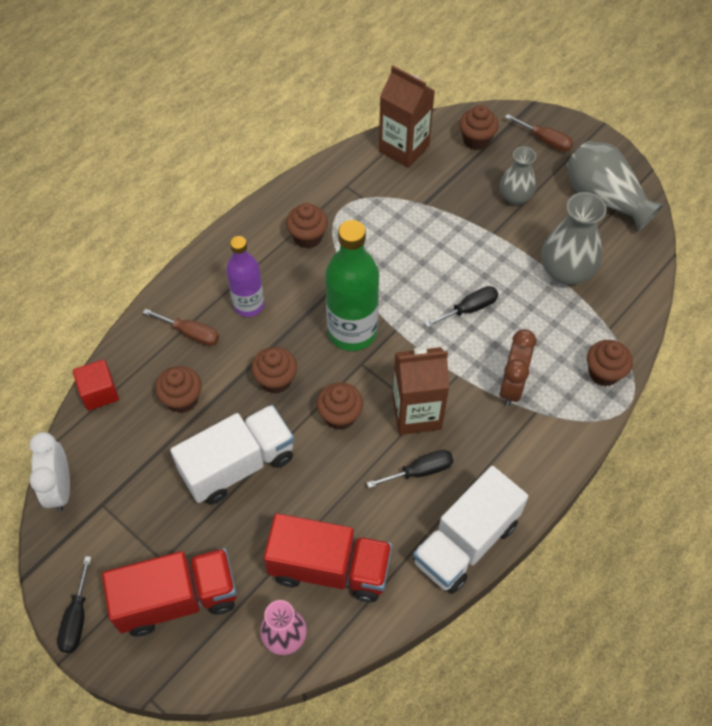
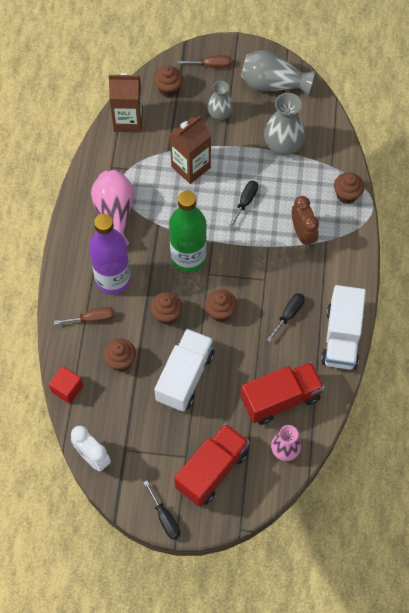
camera: 35 degrees left, 5 degrees up
purple bottle [226,236,264,317] -> purple bottle [89,214,131,294], size x1.56
brown cupcake [286,203,328,248] -> pink vase [91,170,134,245]
brown carton [392,347,450,435] -> brown carton moved to [169,115,211,184]

